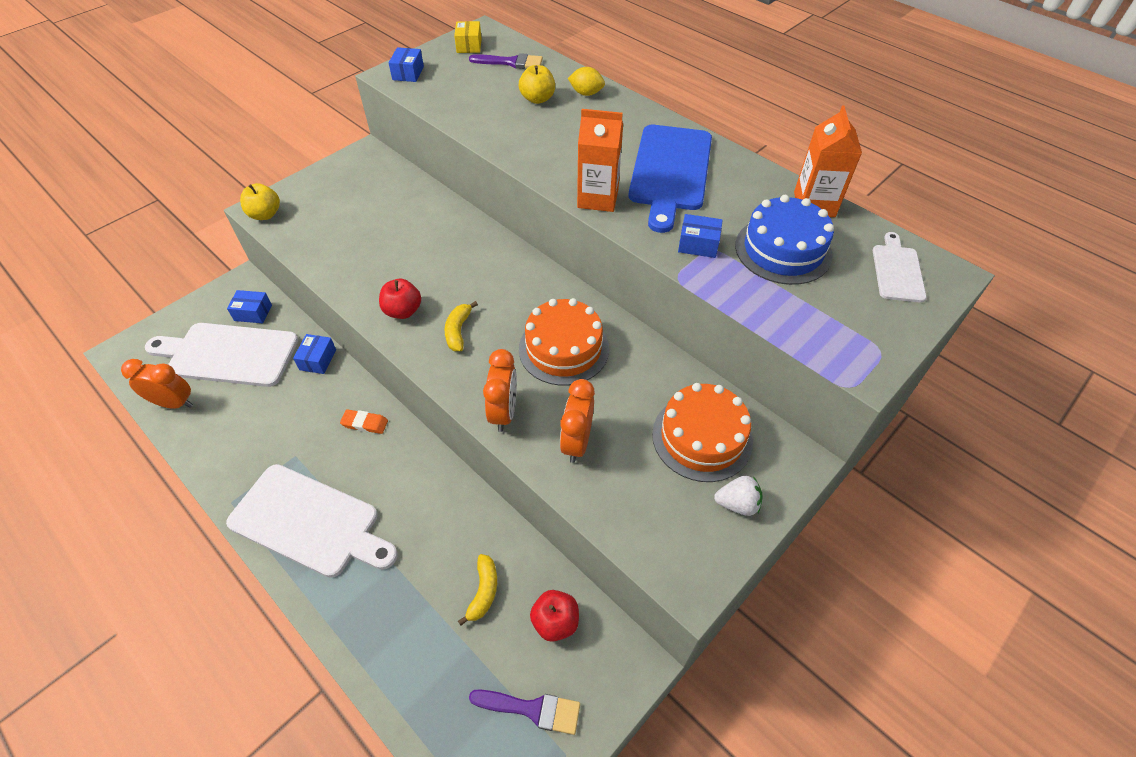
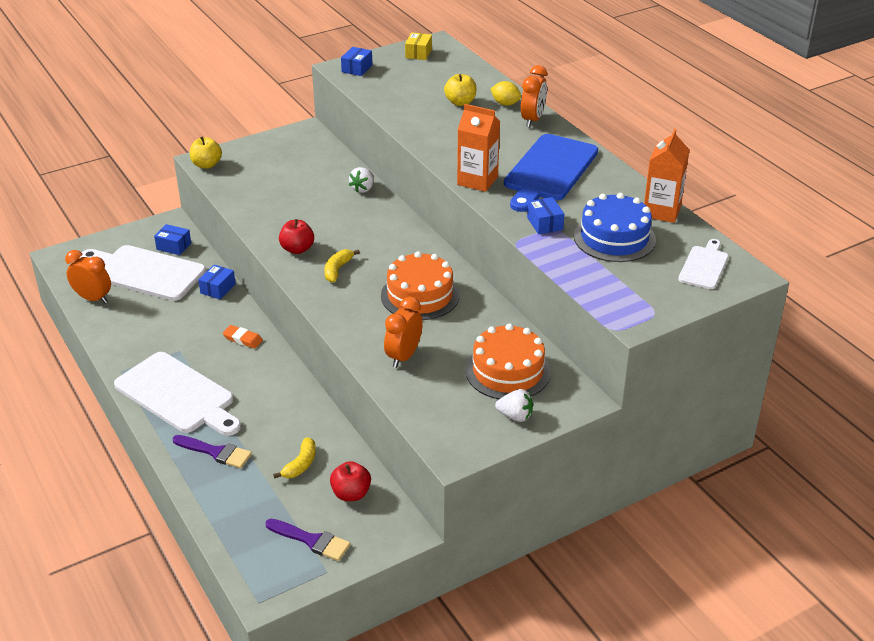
camera: 15 degrees right, 15 degrees down
purple brush [469,53,543,69] -> purple brush moved to [172,435,252,468]
orange clock [483,349,517,432] -> orange clock moved to [521,65,547,127]
blue box [678,214,723,258] -> blue box turned 45 degrees clockwise [527,197,564,235]
none -> white strawberry [349,167,374,193]

